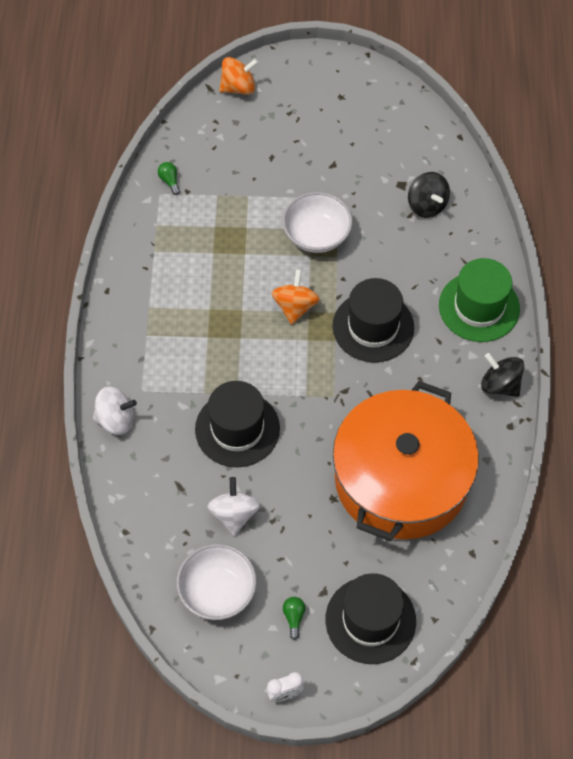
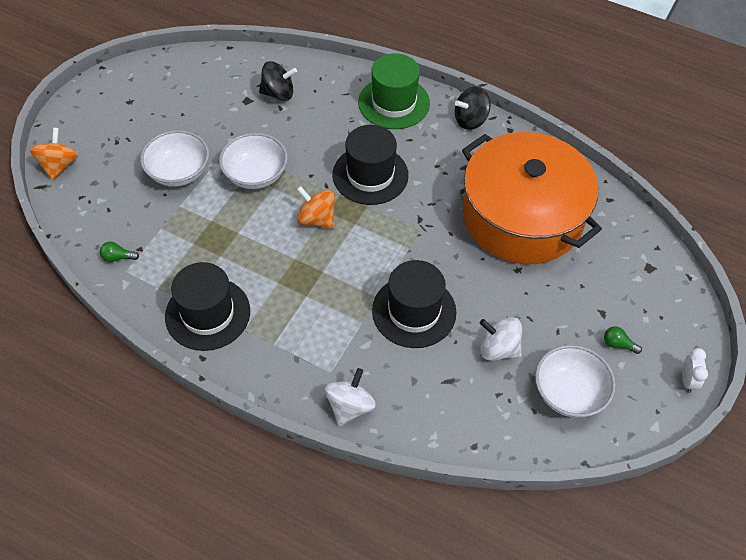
camera: 65 degrees left, 5 degrees down
black hat [325,573,416,664] -> black hat moved to [165,262,250,351]
none -> white bowl [140,130,209,187]

